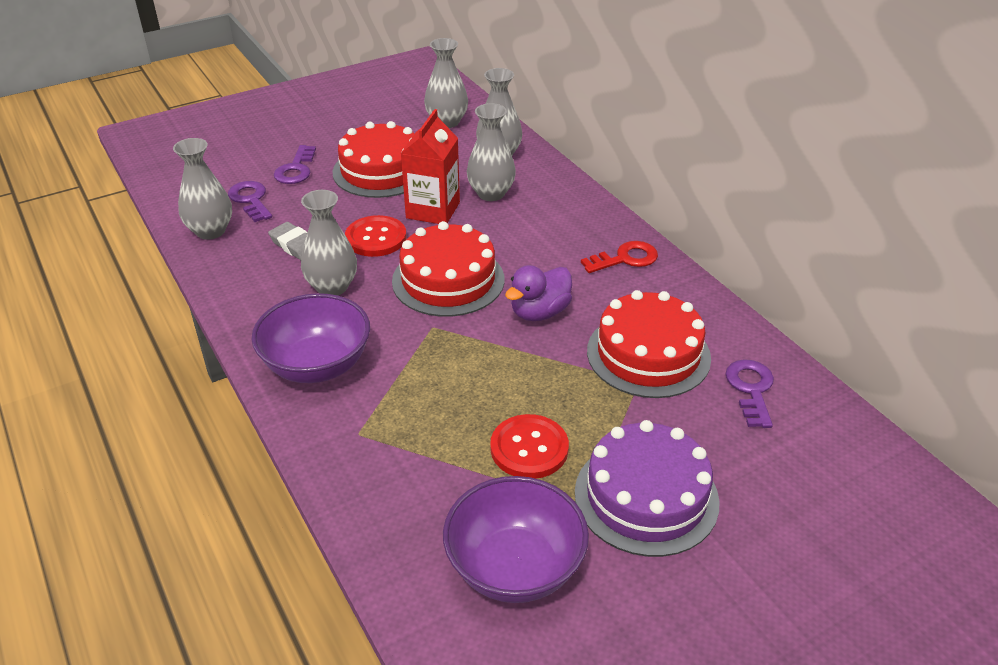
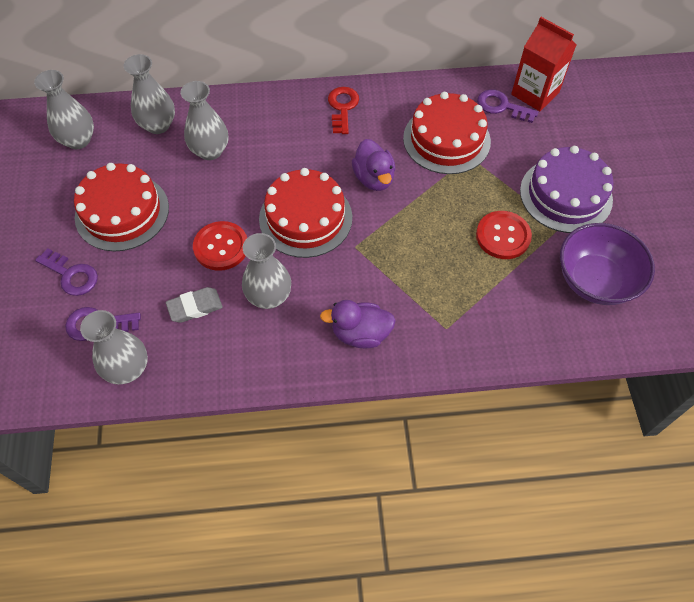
camera: 65 degrees left, 20 degrees up
purple bowl [252,293,370,383] -> purple duck [320,300,396,348]
red carton [400,109,460,224] -> red carton moved to [511,17,577,111]

